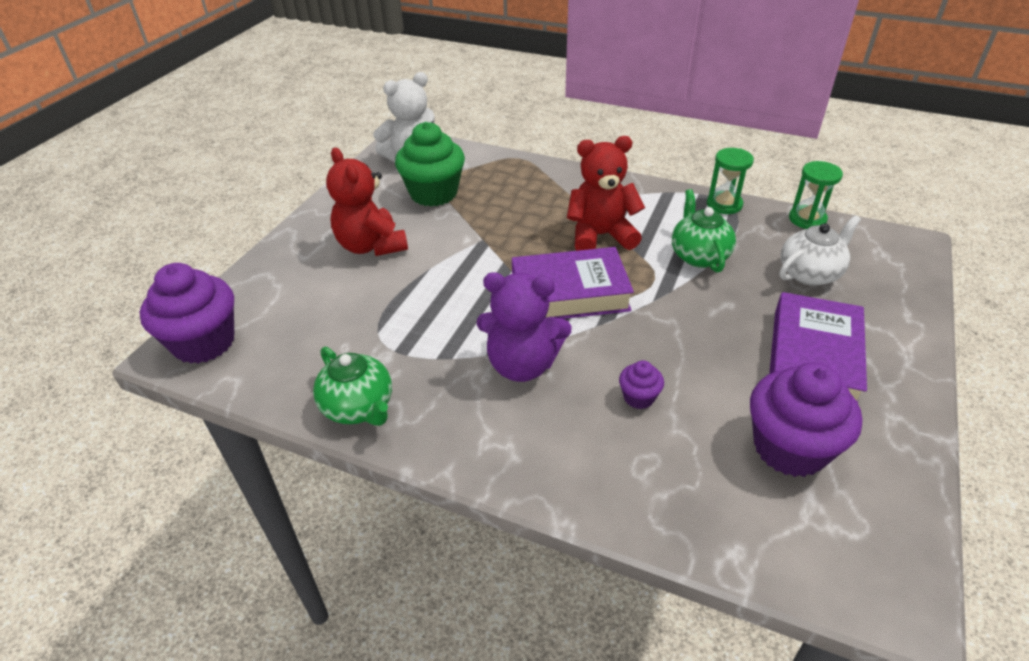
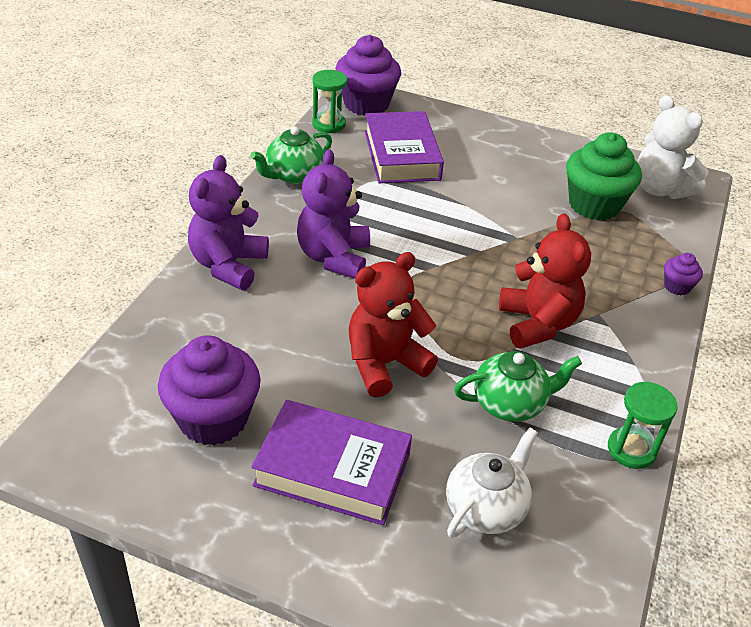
camera: 85 degrees right, 0 degrees up
red teddy bear [326,148,408,256] -> red teddy bear moved to [349,252,438,398]
purple book [512,247,634,319] -> purple book moved to [365,111,444,183]
purple cupcake [619,361,664,409] -> purple cupcake moved to [664,253,703,295]
white teapot [779,215,861,286] -> white teapot turned 105 degrees counterclockwise [446,427,538,538]
green hourglass [789,161,843,229] -> green hourglass moved to [312,70,347,133]
none -> purple teddy bear [188,155,269,290]

